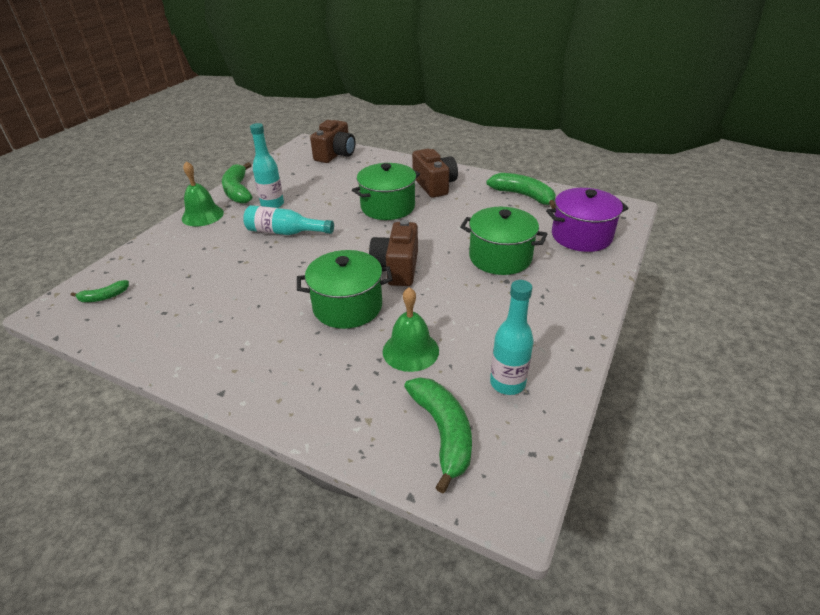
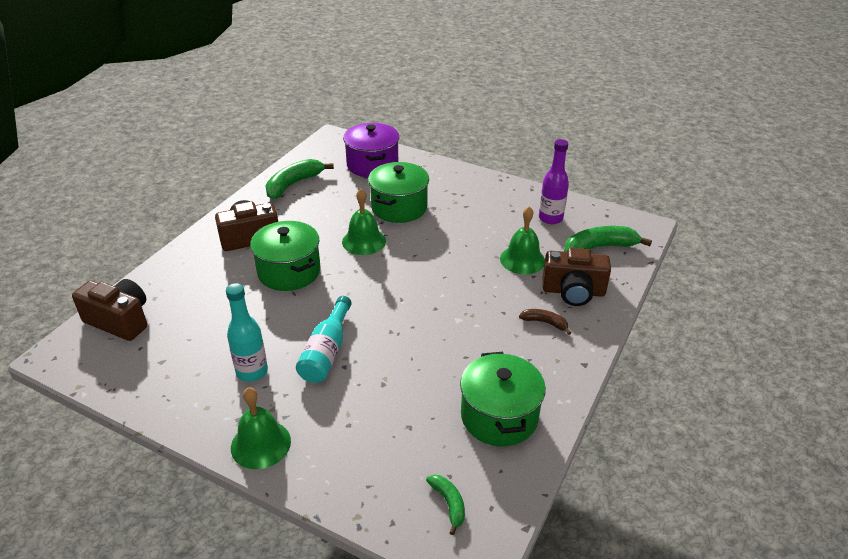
camera: 90 degrees left, 0 degrees up
green banana [222,162,252,204] -> none
green pot [297,250,393,329] -> green pot moved to [460,352,546,446]
brown camera [369,220,418,286] -> brown camera moved to [543,248,611,306]
turquoise bottle [490,280,534,395] -> purple bottle [539,139,569,224]
none -> green bell [342,189,386,255]
none -> brown banana [519,309,571,335]

